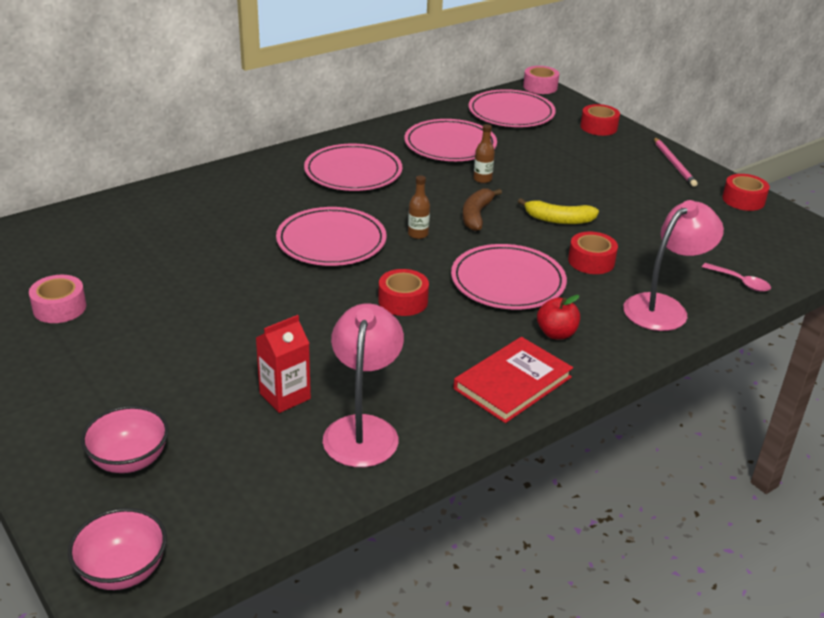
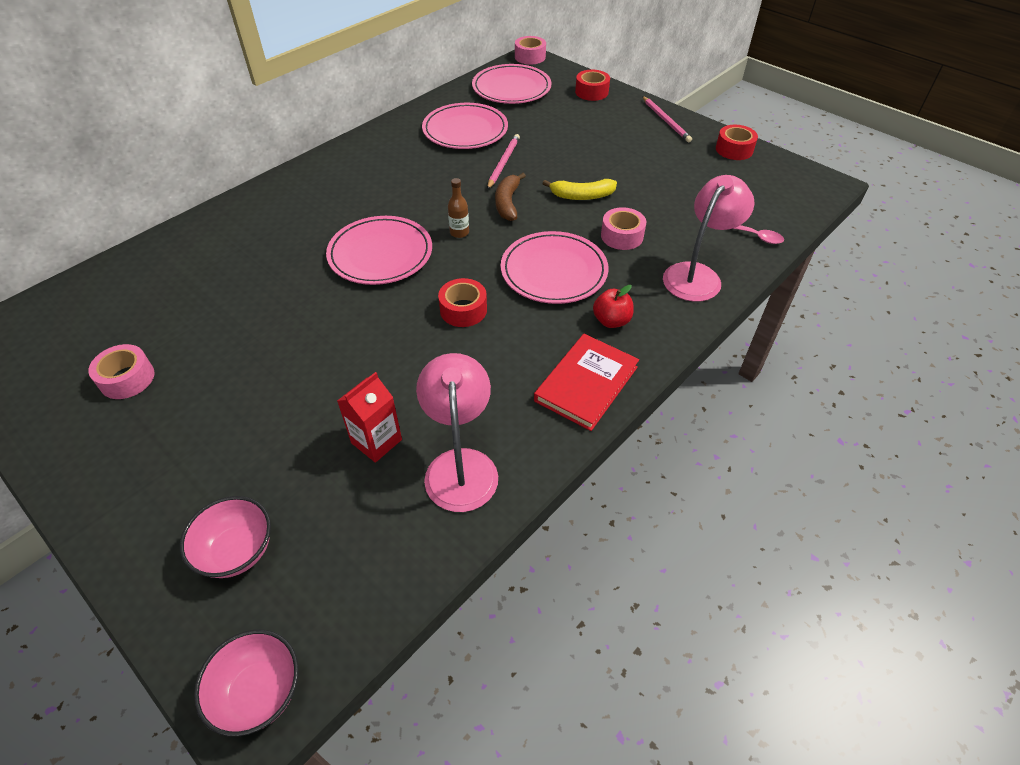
camera: 10 degrees left, 15 degrees up
pink plate [304,144,403,191] -> none
brown bottle [473,124,495,183] -> pink pencil [487,134,520,190]
red tape [568,232,618,274] -> pink tape [601,207,646,250]

